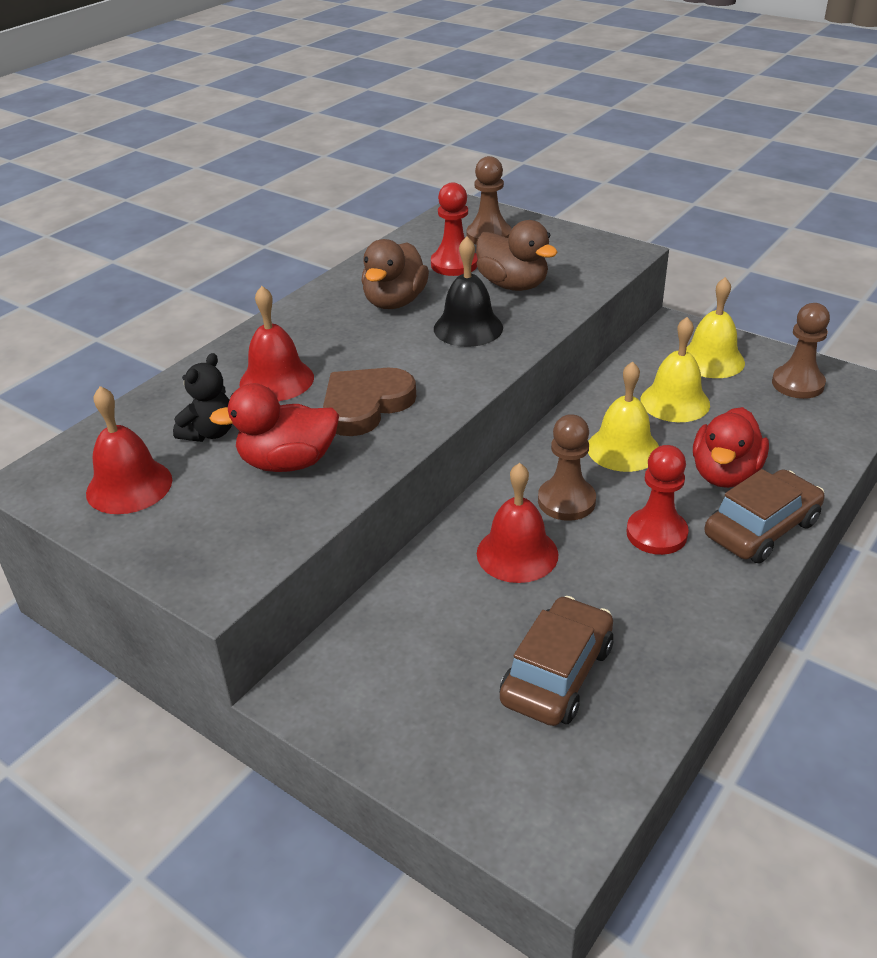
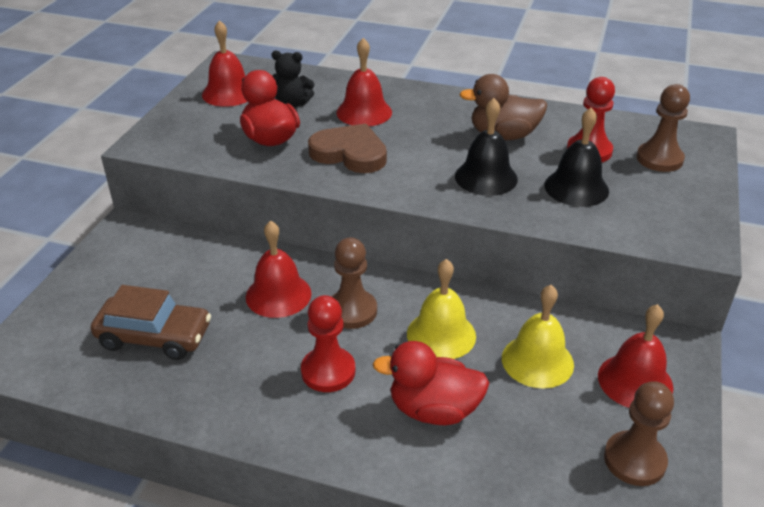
camera: 70 degrees right, 0 degrees up
brown duck [476,220,558,291] -> black bell [544,107,609,207]
yellow bell [686,277,745,378] -> red bell [598,304,673,408]
brown car [705,469,825,563] -> none

